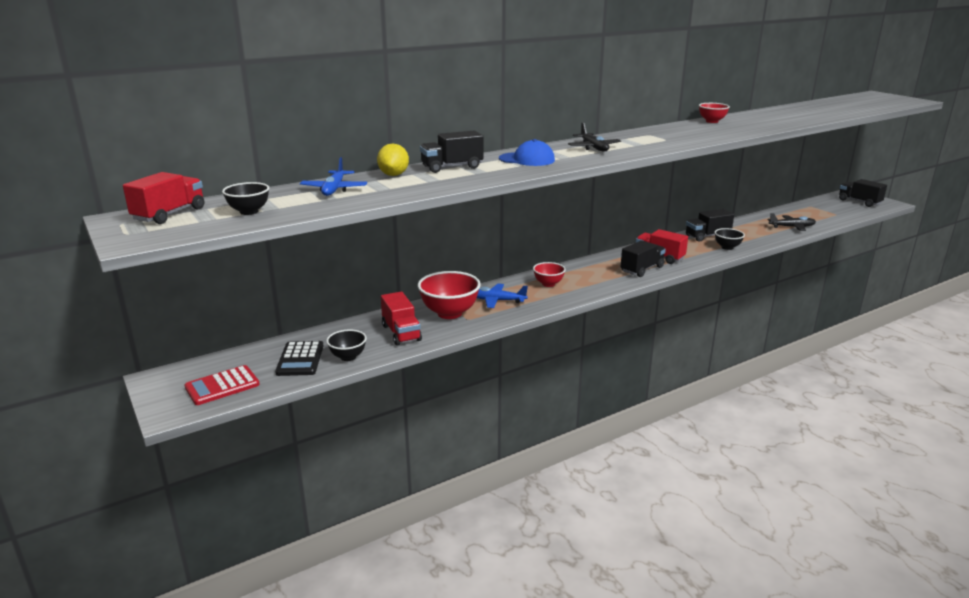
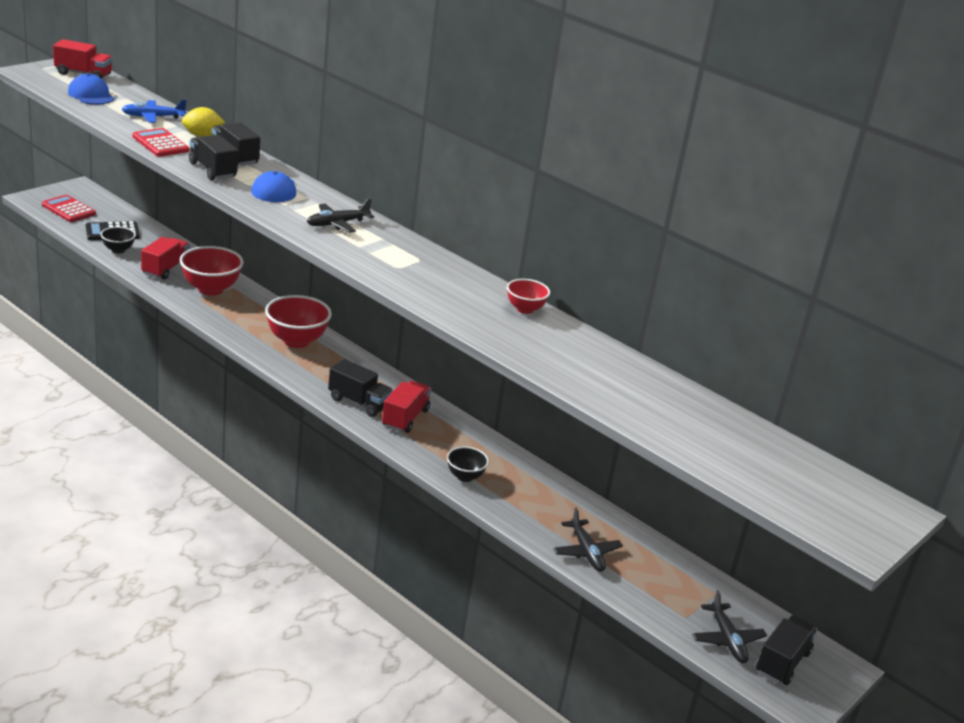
camera: 70 degrees right, 5 degrees up
black bowl [222,182,269,215] -> blue cap [68,73,114,105]
red truck [381,291,422,345] -> red truck turned 150 degrees clockwise [141,237,190,280]
blue plane [477,284,528,308] -> none
red bowl [533,262,566,287] -> red bowl [265,295,332,348], size x1.76
black truck [686,209,734,242] -> black truck moved to [189,135,238,180]
none -> red calculator [133,128,189,157]
none -> black plane [692,590,767,663]

